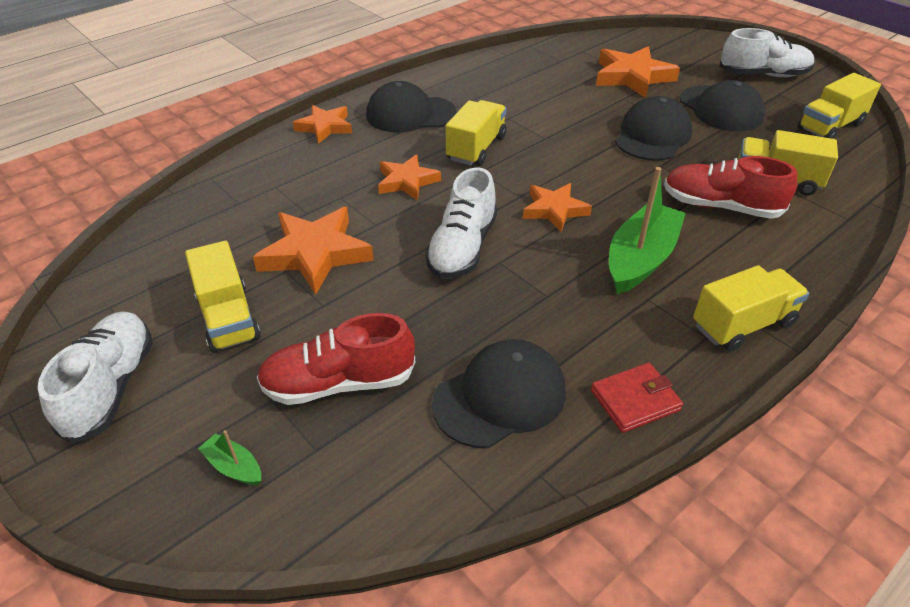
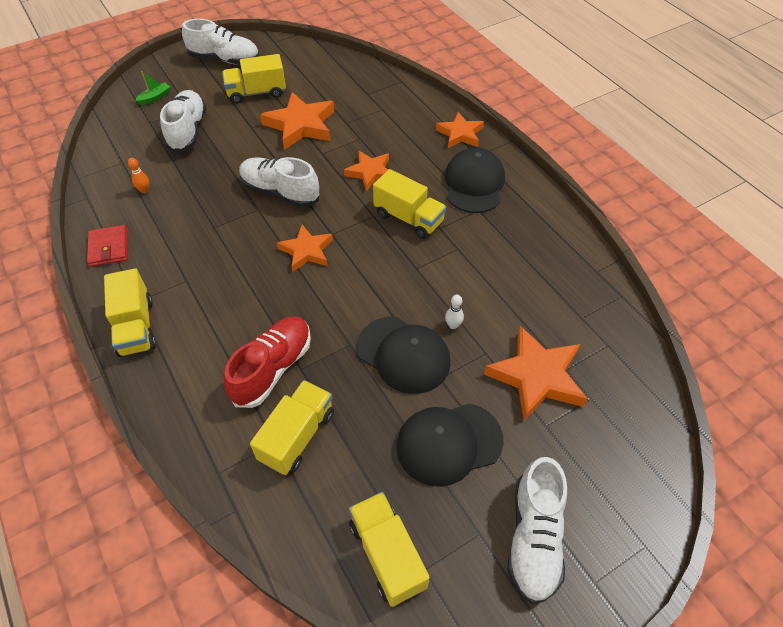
camera: 100 degrees right, 10 degrees up
red shoe [257,313,415,405] -> white shoe [160,90,206,153]
black cap [432,339,566,448] -> orange bowling pin [128,158,149,193]
green boat [609,167,686,294] -> none
none -> white bowling pin [445,295,464,329]

